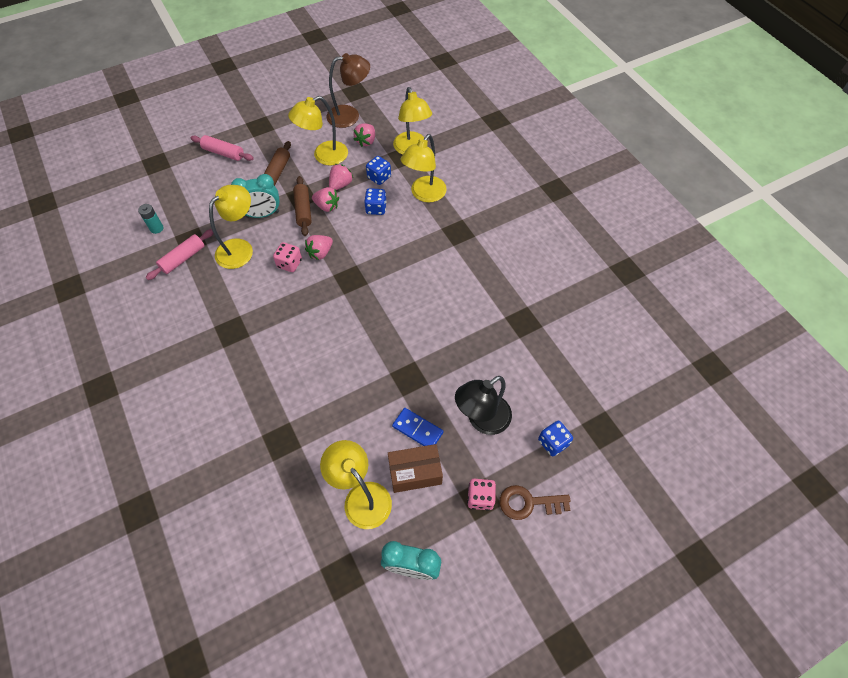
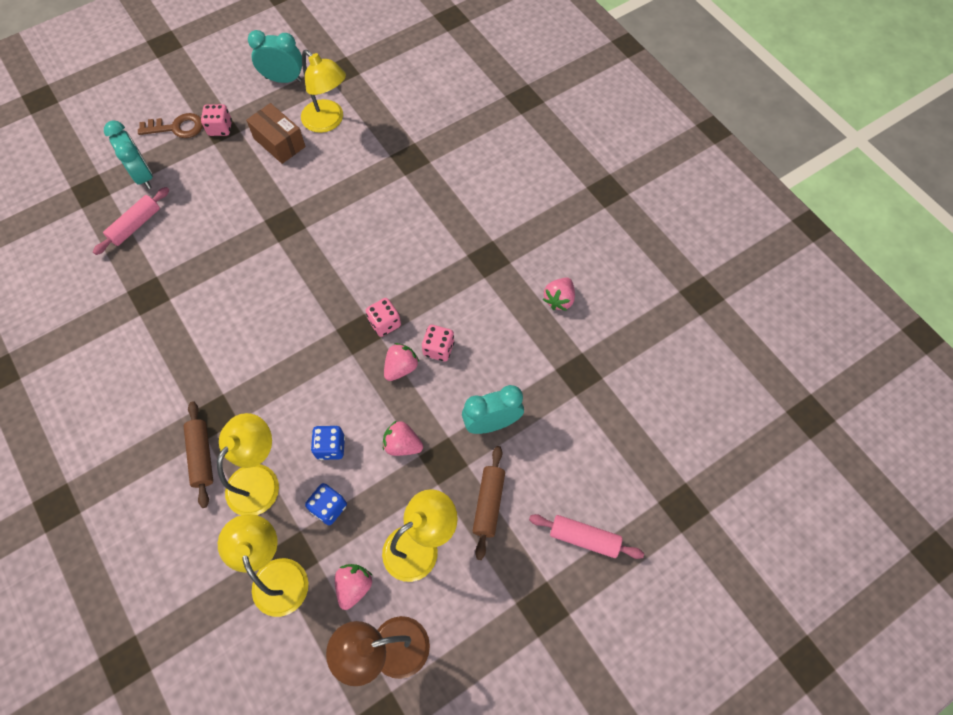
camera: 175 degrees right, 5 degrees up
turquoise battery [138,204,163,234] -> none
pink rolling pin [146,229,213,280] -> pink rolling pin moved to [93,187,169,255]
yellow lamp [209,185,253,269] -> none
brown rolling pin [293,176,312,236] -> brown rolling pin moved to [184,401,213,508]
pink strawberry [329,164,353,190] -> pink strawberry moved to [543,278,575,311]
brown box [388,444,443,493] -> brown box turned 60 degrees clockwise [246,103,306,164]
blue domino [392,408,443,446] -> none
black lamp [455,376,512,435] -> none
blue dice [538,421,573,456] -> turquoise clock [104,121,153,189]
none -> pink dice [366,298,401,337]

